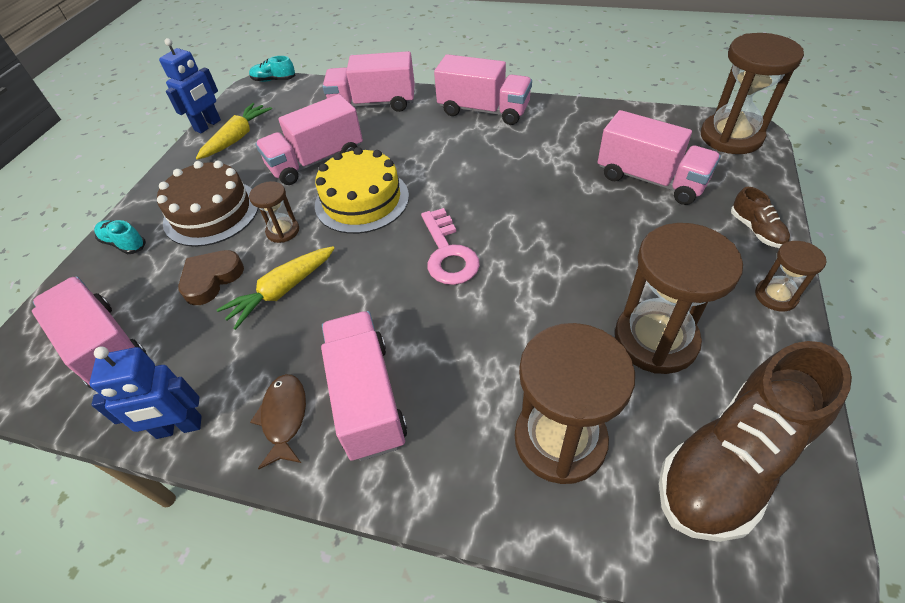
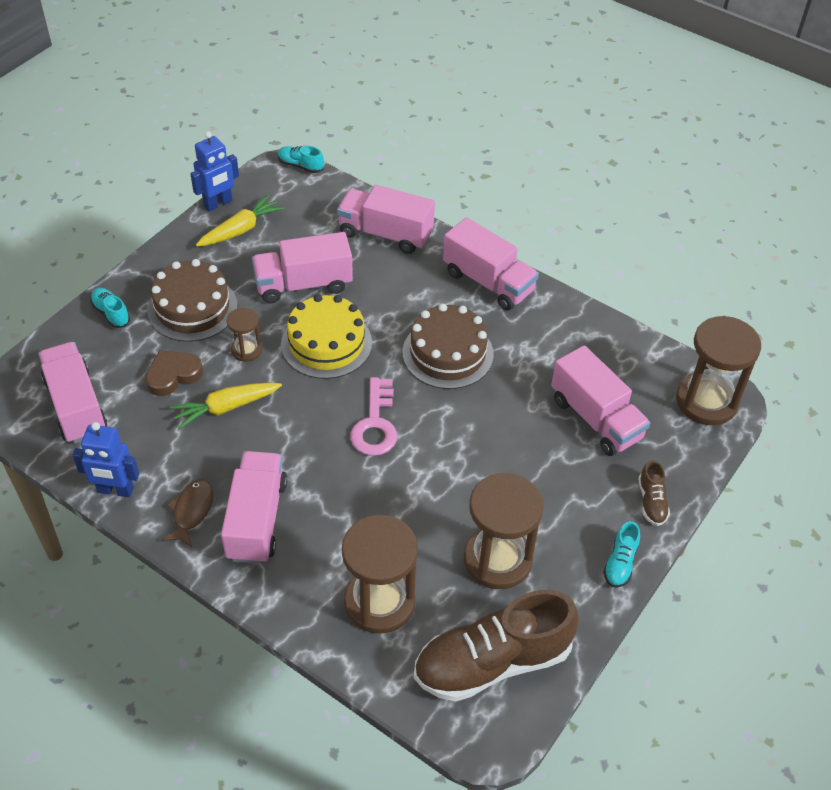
camera: 15 degrees right, 0 degrees up
brown hourglass [755,241,827,311] -> turquoise shoe [603,521,640,587]
none -> brown cake [403,304,494,389]

